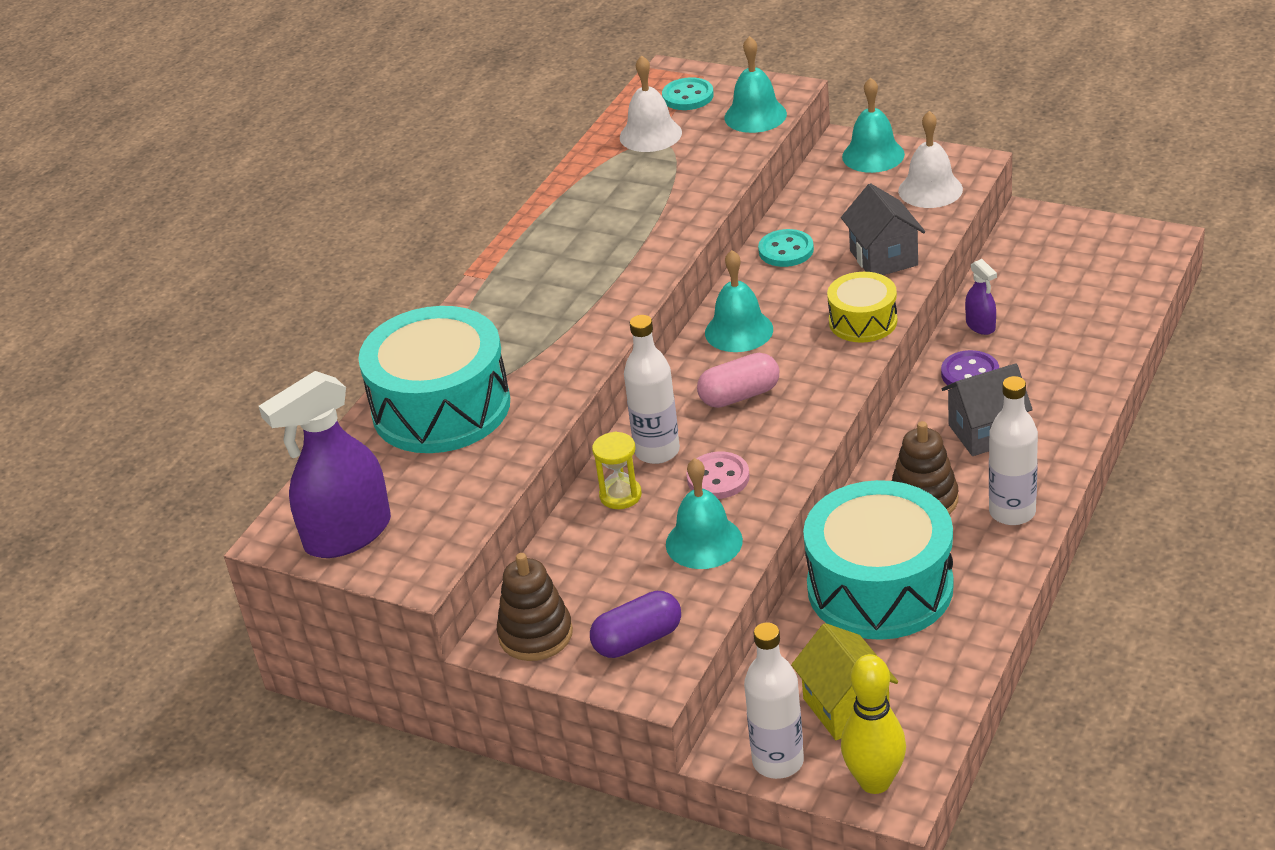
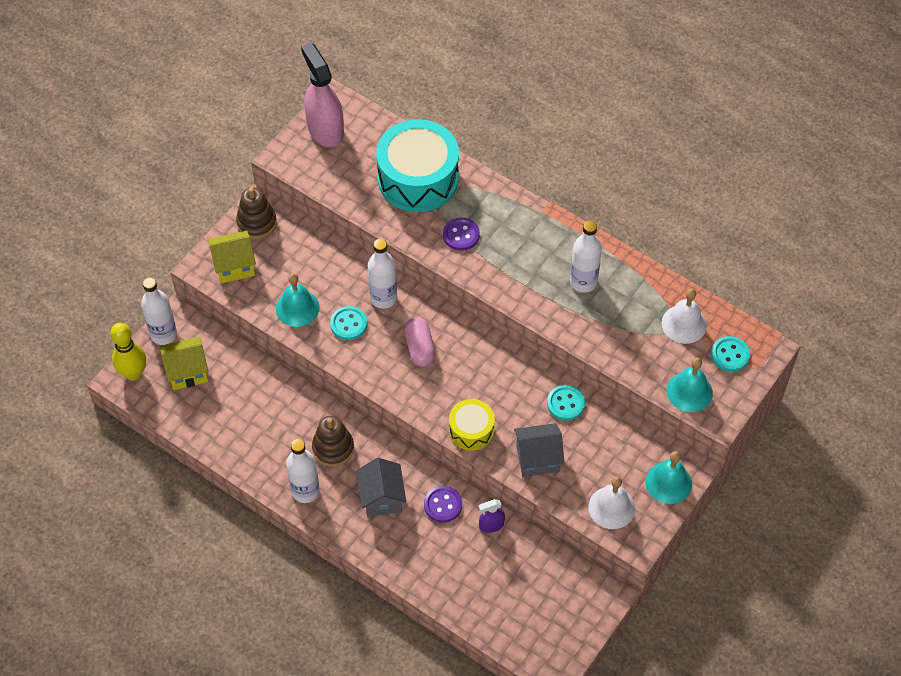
camera: 95 degrees right, 20 degrees up
purple spray bottle [259,371,391,558] -> pink spray bottle [301,43,344,147]
purple capsule [590,591,681,658] -> yellow house [208,231,256,283]
yellow hourglass [592,432,642,509] -> none
pink button [686,452,750,499] -> turquoise button [330,306,367,340]
turquoise bell [705,250,773,352] -> none
turquoise drum [803,480,954,640] -> none
none -> purple button [443,218,480,251]
none -> white bottle [570,221,602,293]

